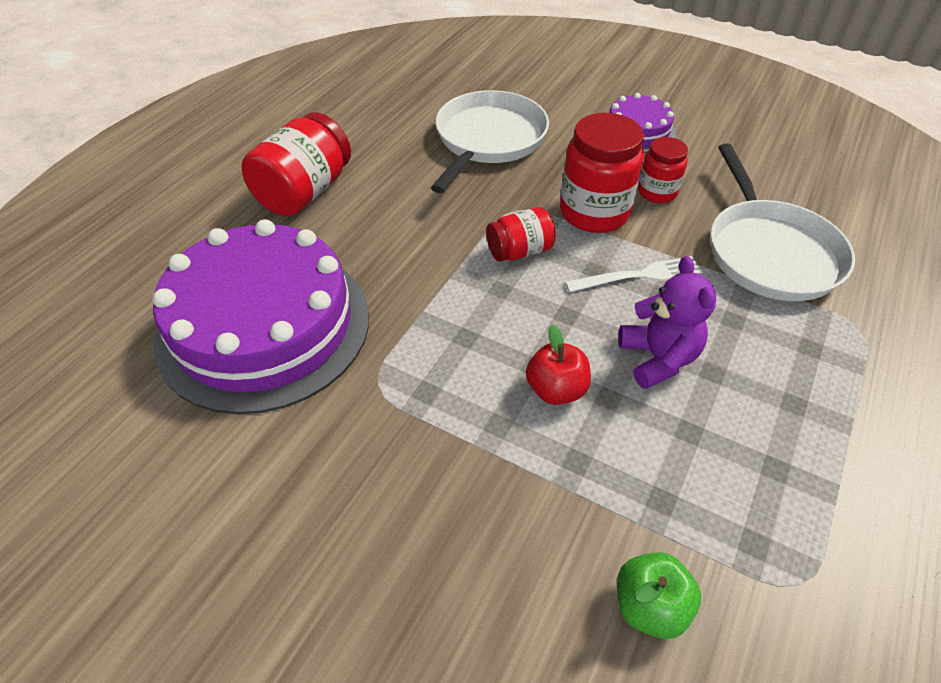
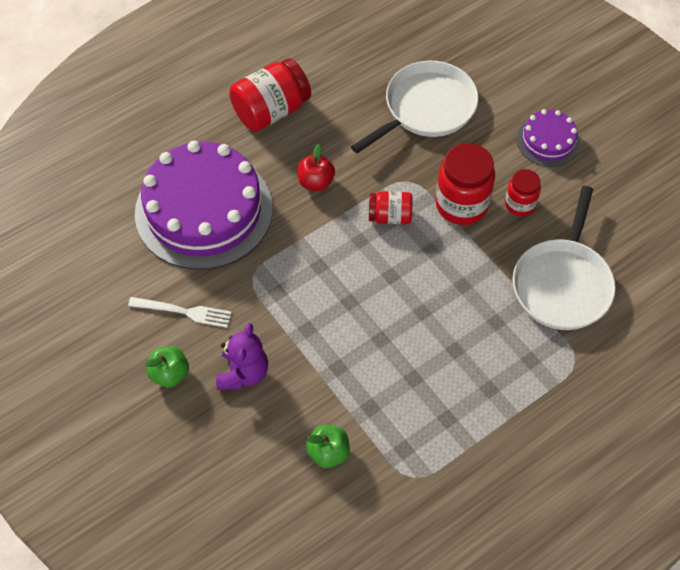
camera: 25 degrees right, 10 degrees up
red apple [526,324,591,405] -> red apple moved to [297,144,335,191]
white fork [565,256,702,292] -> white fork moved to [128,297,232,328]
purple teddy bear [618,256,716,389] -> purple teddy bear moved to [216,323,268,390]
none -> green apple [145,346,189,387]

